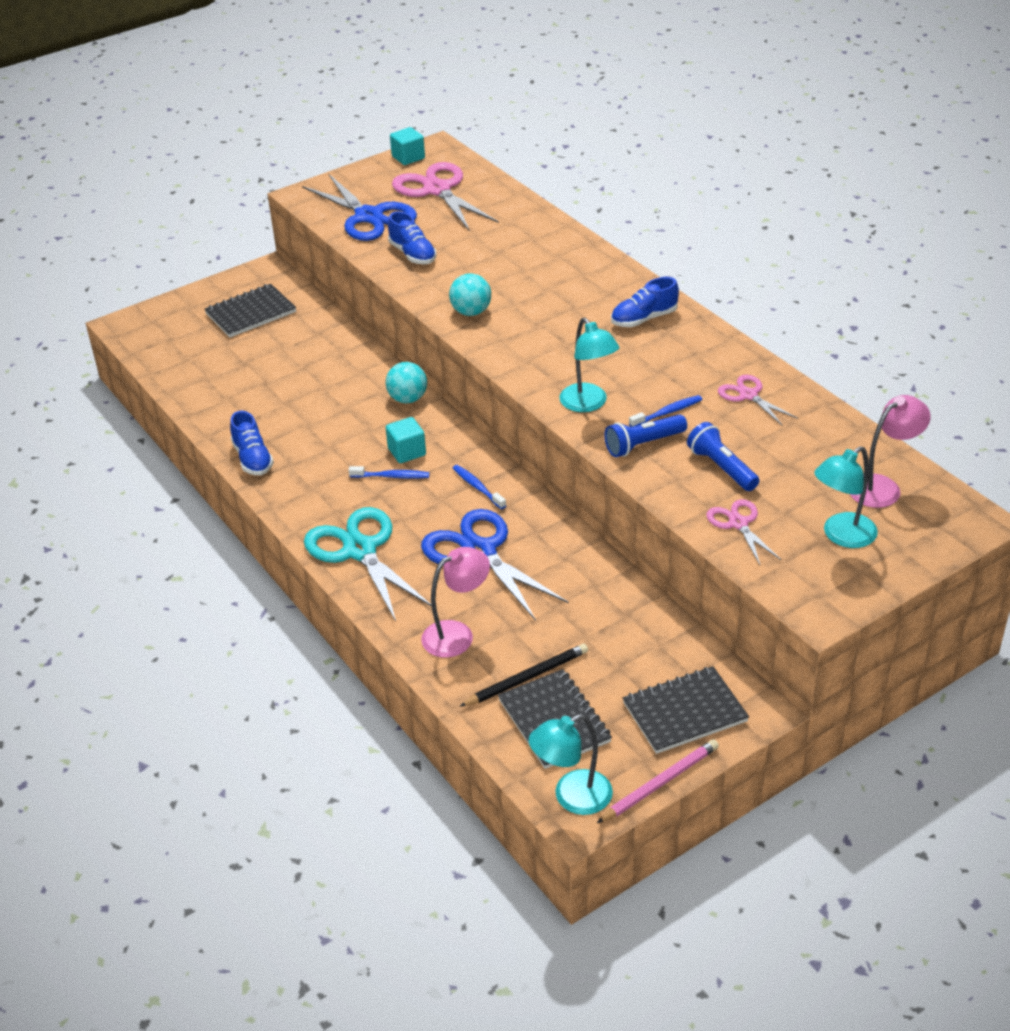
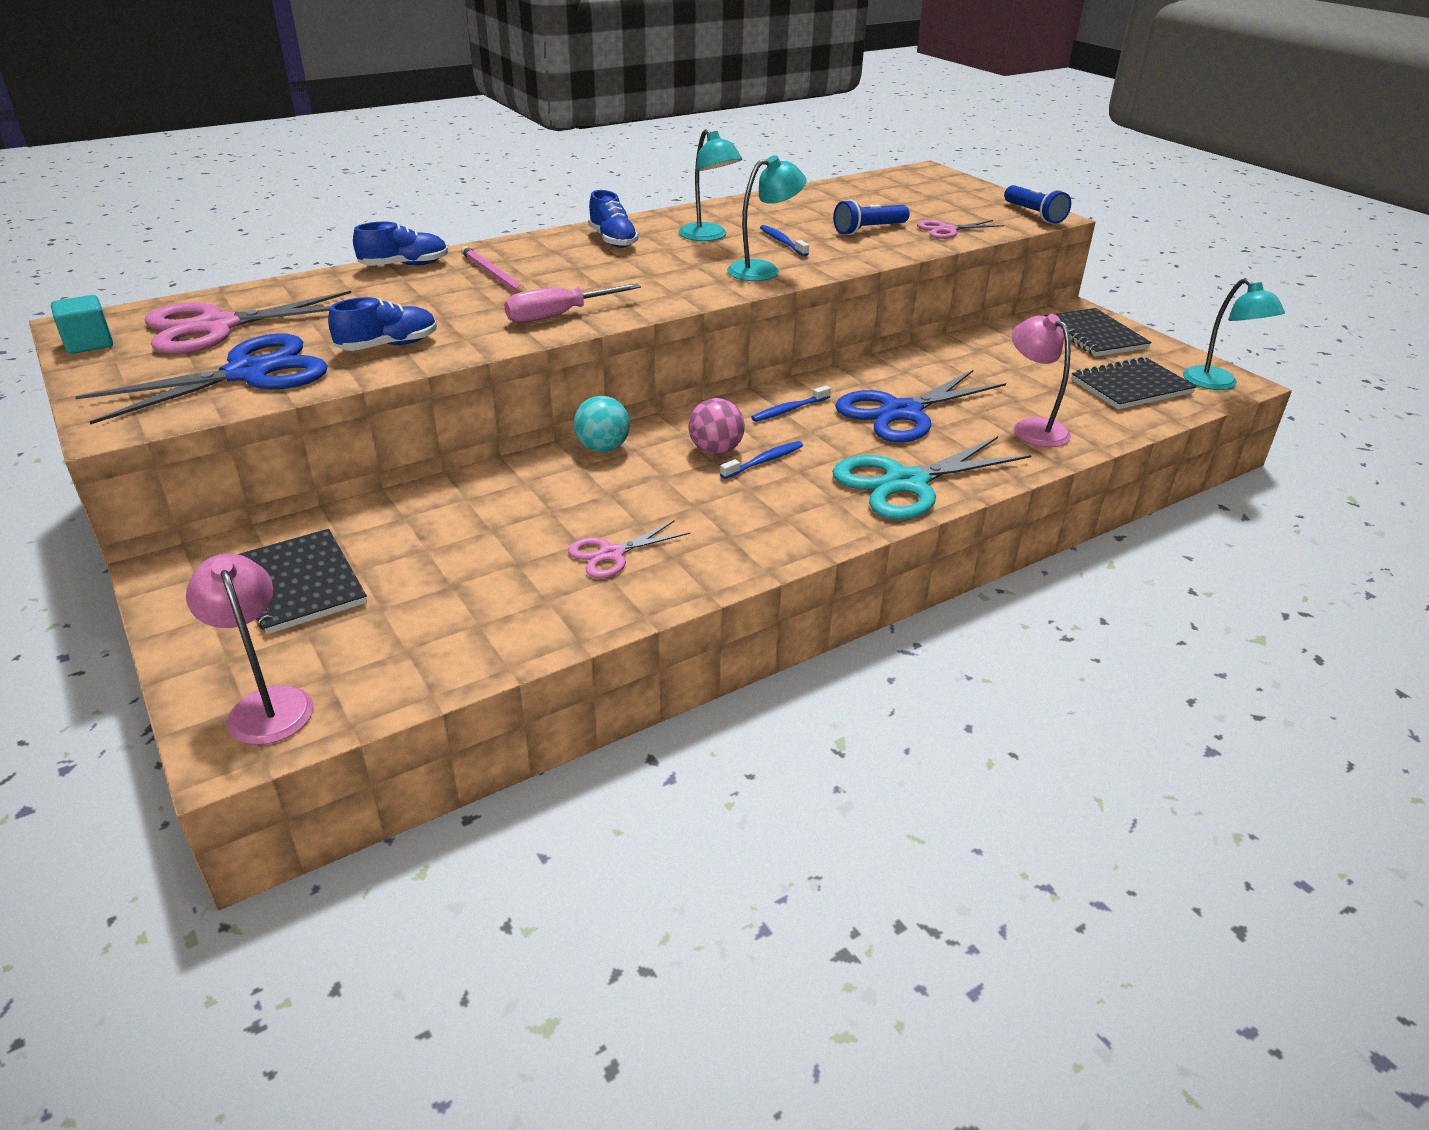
camera: 90 degrees left, 5 degrees down
blue shoe [230,411,274,475] -> blue shoe moved to [353,222,448,266]
blue toothbrush [349,466,430,479] -> blue toothbrush turned 45 degrees clockwise [720,441,803,479]
turquoise cube [386,417,426,463] -> pink ball [688,398,745,455]
turquoise ball [449,273,491,316] -> pink screwdriver [504,283,641,323]
black pencil [459,644,588,707] -> none
pink pencil [597,739,719,823] -> pink pencil moved to [461,246,527,293]
blue flashlight [604,414,687,457] -> blue flashlight moved to [1004,185,1071,223]
pink scissors [718,375,798,426] -> pink scissors moved to [568,520,690,578]
turquoise lamp [814,446,878,548] -> turquoise lamp moved to [679,129,742,241]
pink lamp [850,395,931,508] -> pink lamp moved to [186,554,314,745]

